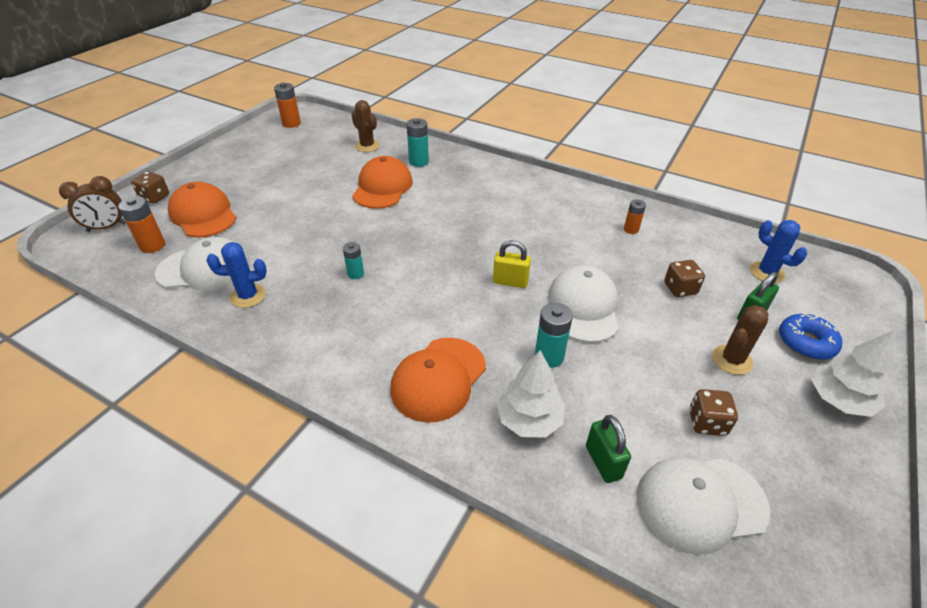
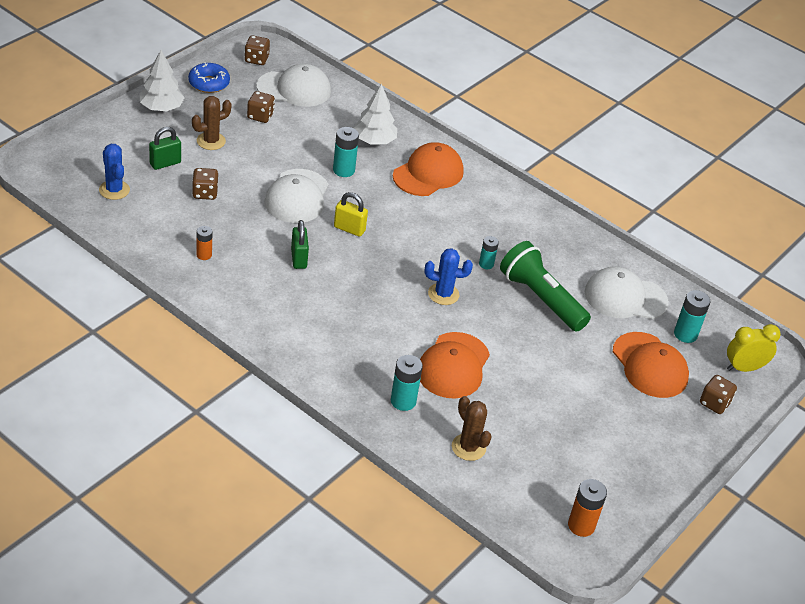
camera: 175 degrees left, 0 degrees up
brown clock [59,176,126,232] -> yellow clock [727,324,781,372]
orange battery [118,196,165,253] -> turquoise battery [674,290,711,343]
blue cactus [206,242,267,308] -> blue cactus moved to [425,248,473,305]
green padlock [586,415,631,483] -> green padlock moved to [291,220,309,269]
blue donut [779,313,842,360] -> blue donut moved to [188,62,230,93]
none -> brown dice [244,35,270,65]
none -> green flashlight [500,241,591,332]

